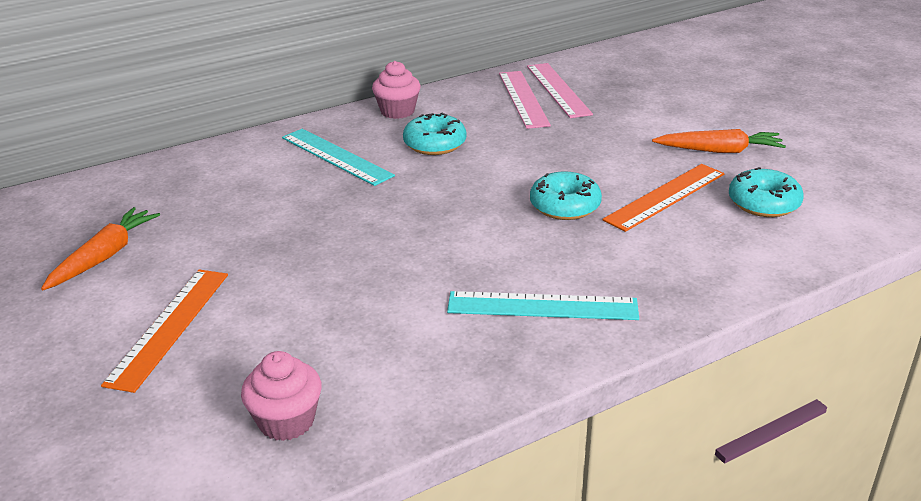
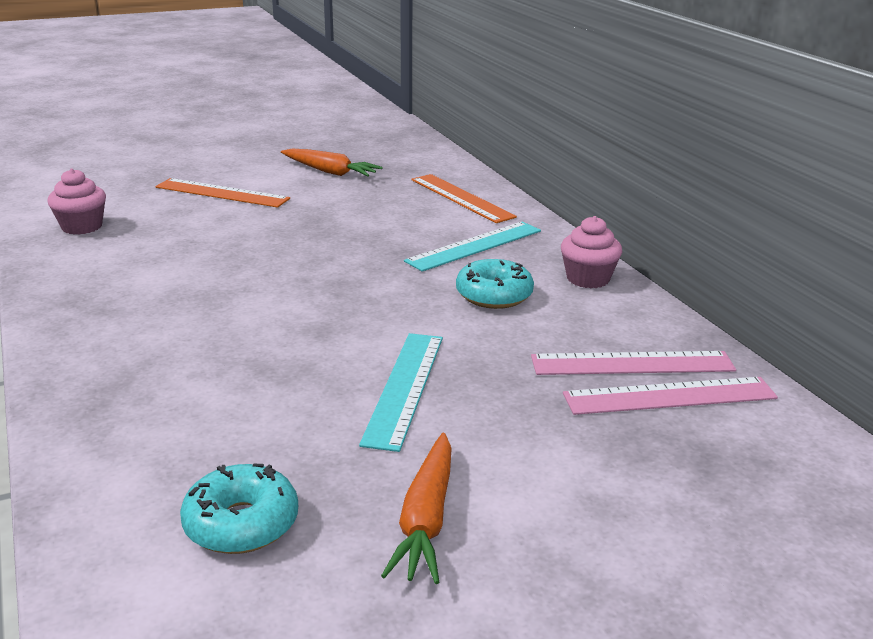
camera: 95 degrees right, 5 degrees down
turquoise ruler [447,291,639,320] -> turquoise ruler moved to [359,333,443,452]
turquoise donut [530,171,602,220] -> none
orange ruler [602,164,724,232] -> orange ruler moved to [411,174,517,223]

